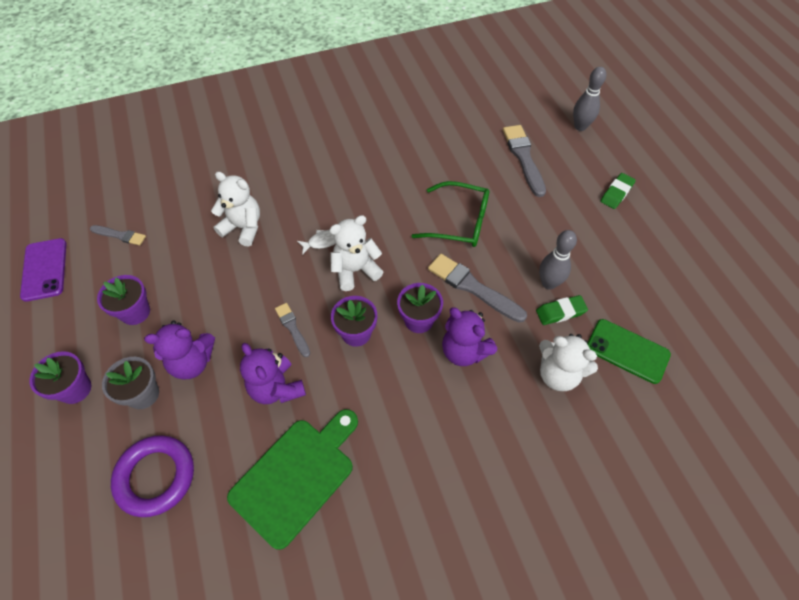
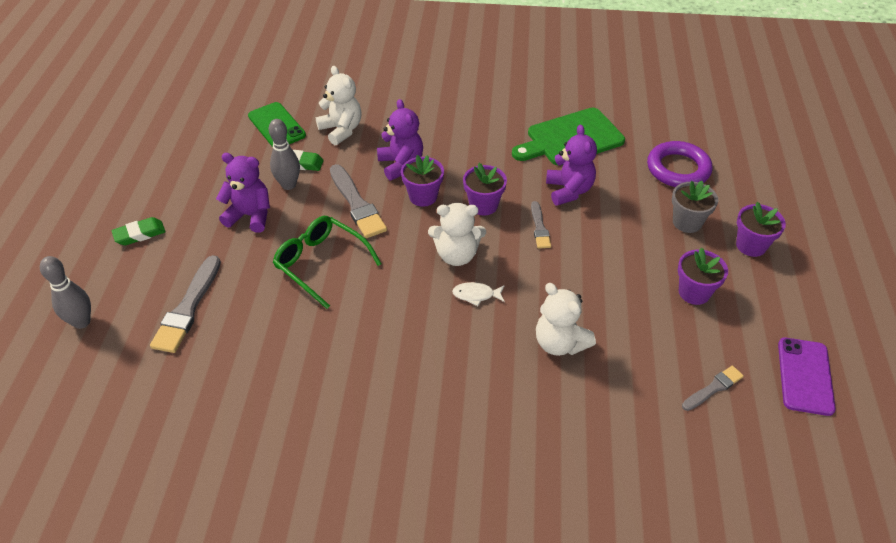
camera: 155 degrees left, 10 degrees down
grey brush [90,225,146,246] -> grey brush turned 105 degrees clockwise [682,366,744,411]
purple teddy bear [144,321,215,379] -> purple teddy bear moved to [216,153,270,233]

